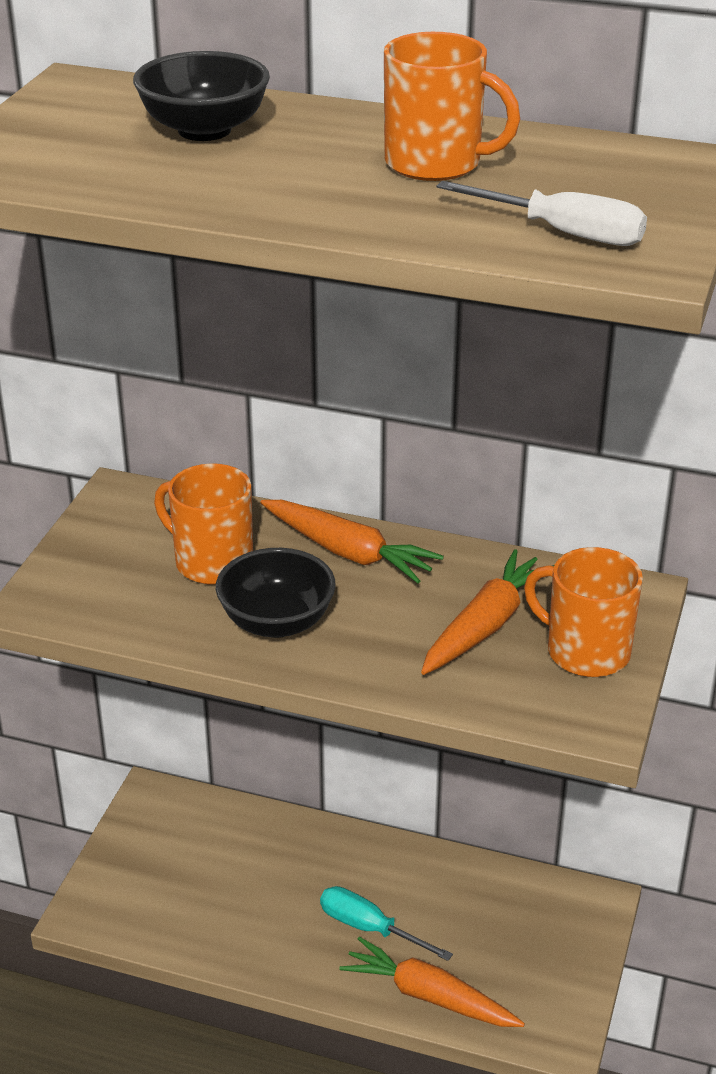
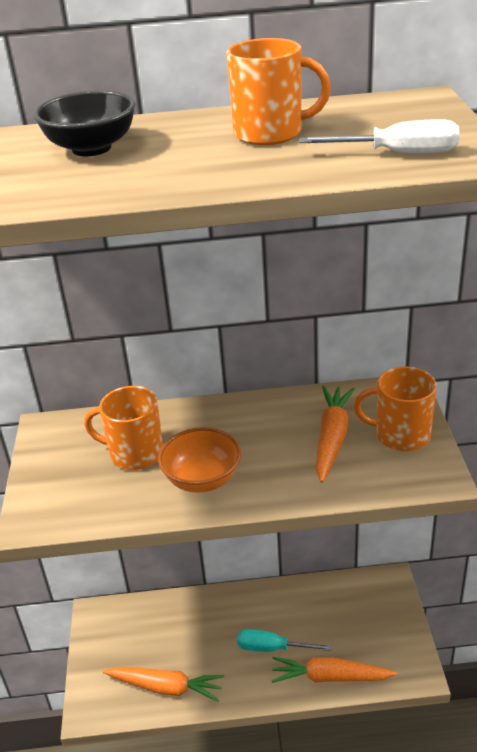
camera: 20 degrees left, 0 degrees up
black bowl [216,548,336,638] -> orange bowl [158,427,241,493]
orange carrot [261,500,444,583] -> orange carrot moved to [103,667,224,702]

